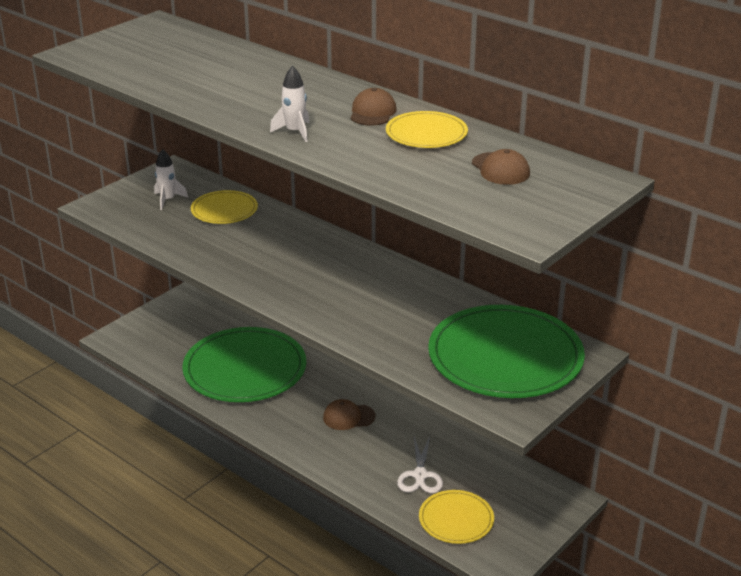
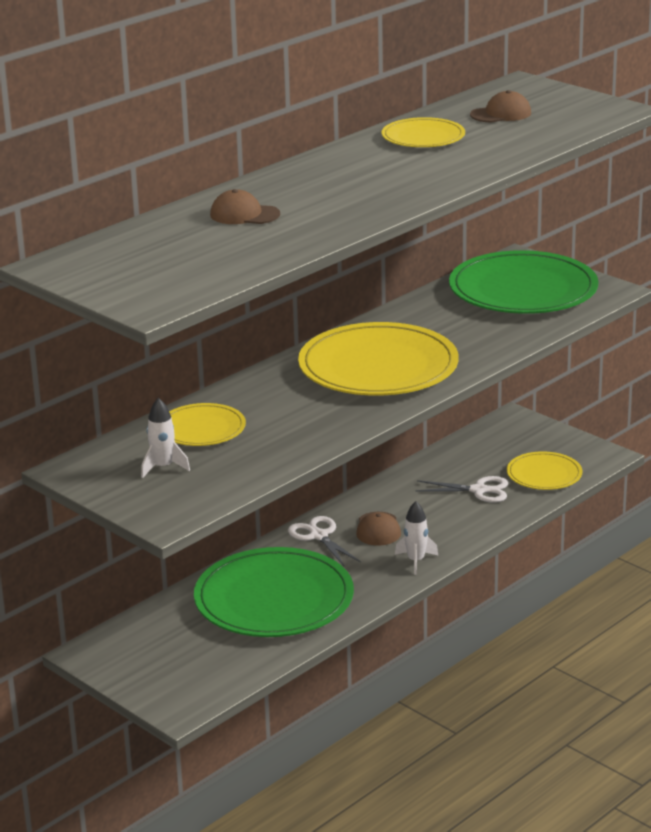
camera: 85 degrees left, 5 degrees down
white rocket [270,66,309,142] -> white rocket moved to [395,501,438,575]
brown cap [350,88,397,126] -> brown cap moved to [210,189,280,224]
none -> white scissors [288,516,361,566]
none -> yellow plate [298,322,459,396]

